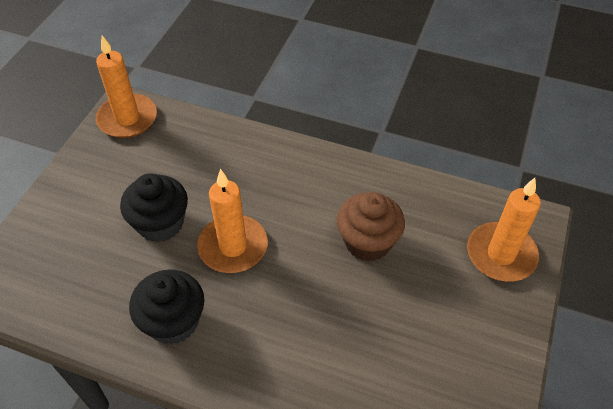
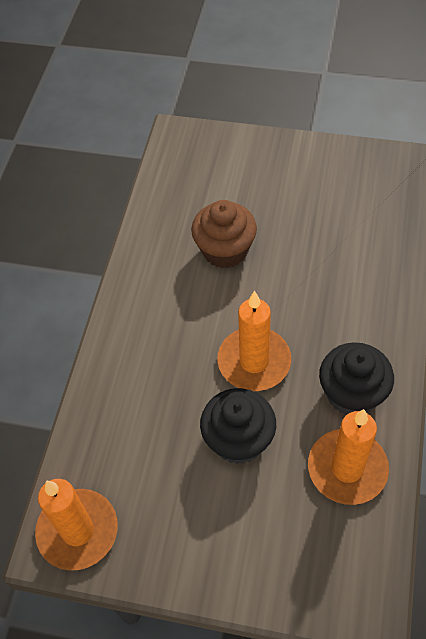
camera: 95 degrees left, 5 degrees up
orange candle [467,178,541,282] -> orange candle moved to [308,409,389,505]

